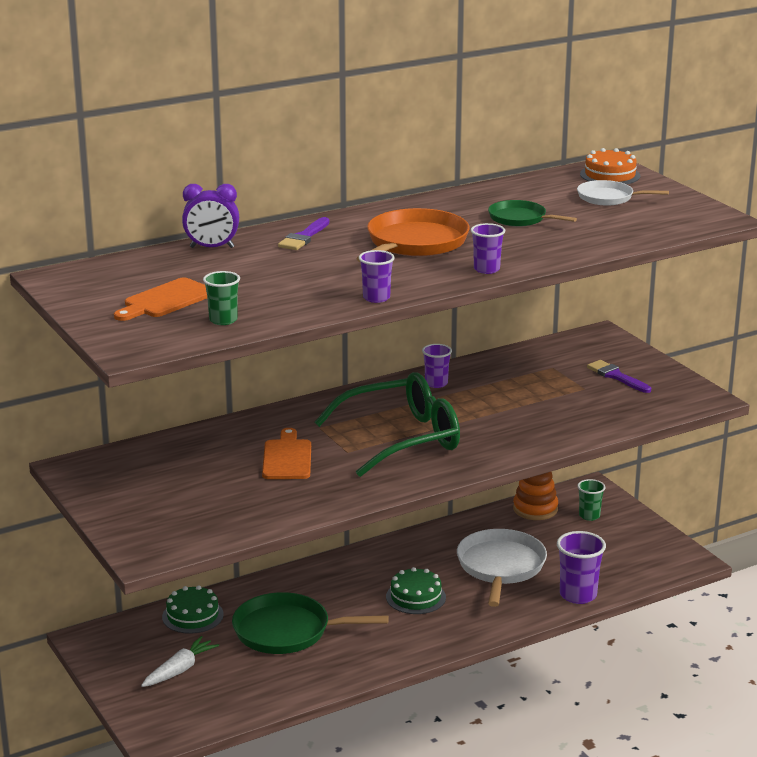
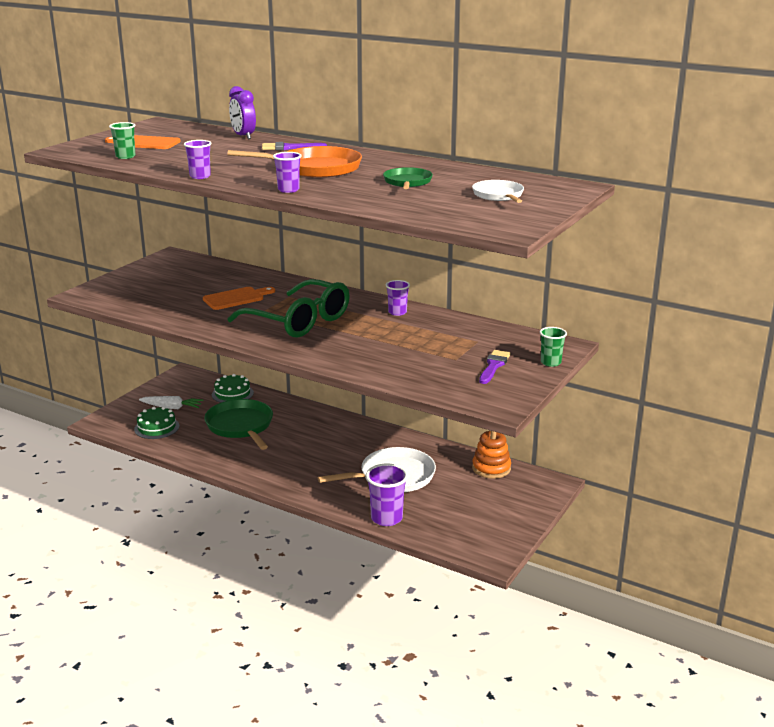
camera: 60 degrees right, 0 degrees up
green cake [386,567,446,614] -> green cake moved to [134,407,179,439]
green cup [577,479,605,521] -> green cup moved to [540,327,567,367]
orange cake [580,148,640,184] -> none

